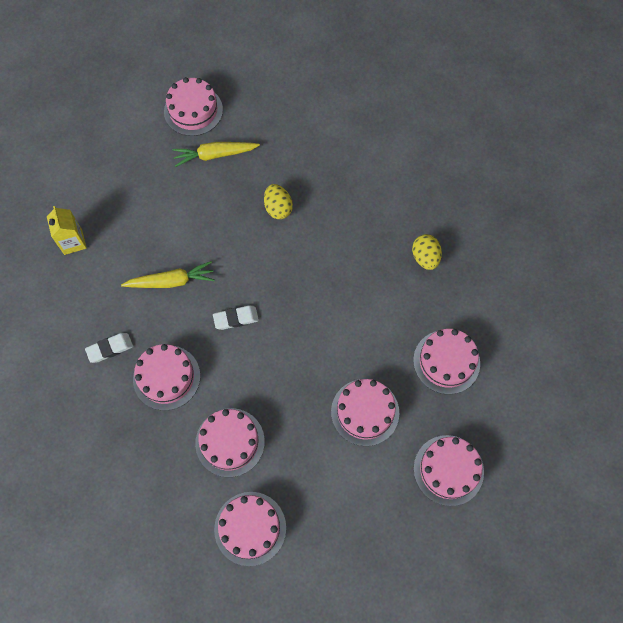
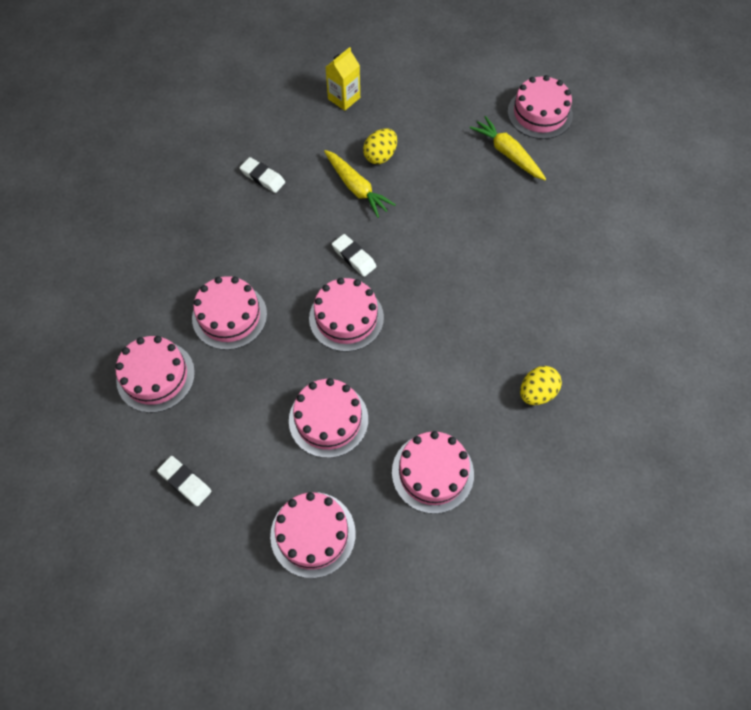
camera: 60 degrees right, 5 degrees down
pink cake [133,344,200,411] -> pink cake moved to [309,278,384,352]
yellow egg [264,184,293,219] -> yellow egg moved to [363,128,397,164]
none -> white eraser [157,456,211,506]

